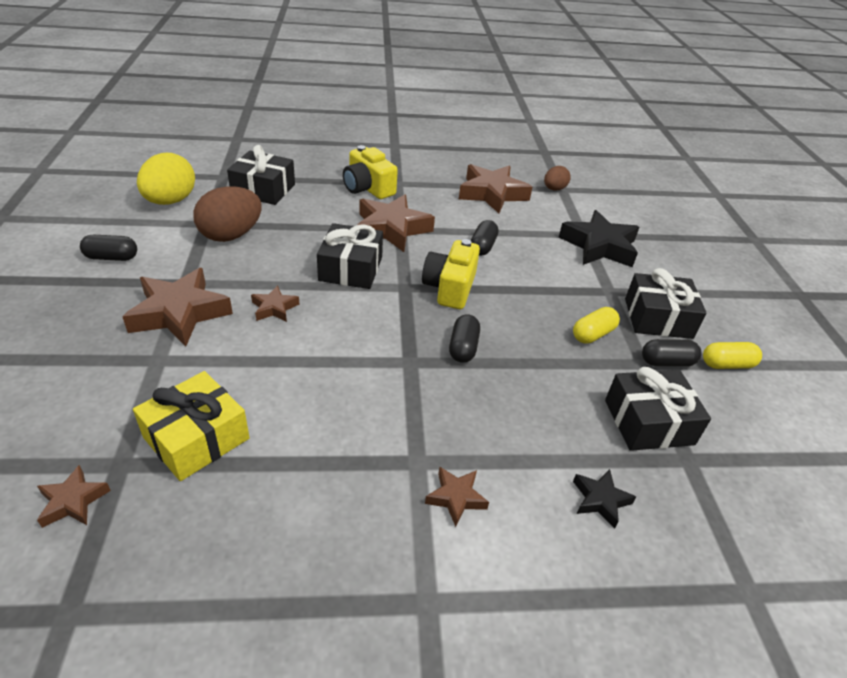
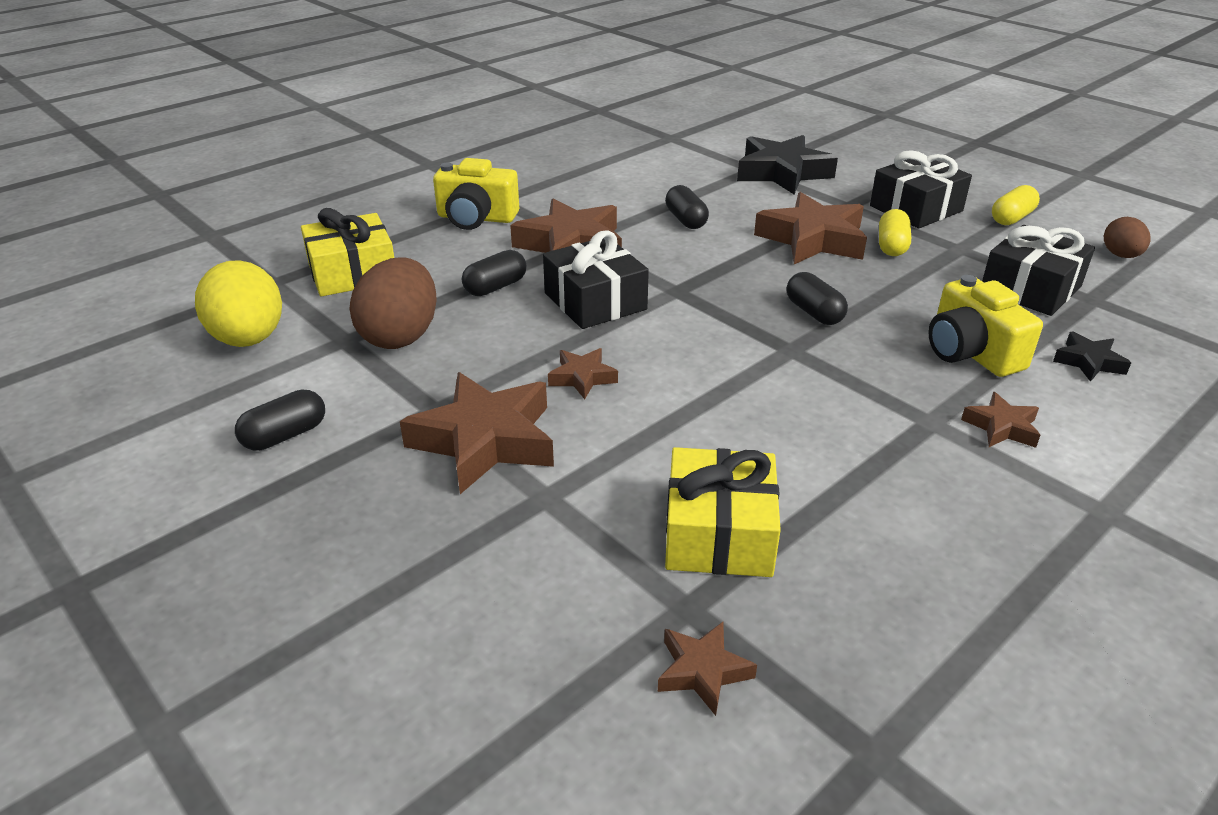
camera: 35 degrees left, 5 degrees down
black gift [227,145,295,205] -> yellow gift [301,208,394,297]
yellow camera [422,239,480,309] -> yellow camera moved to [928,275,1043,377]
brown star [459,164,532,213] -> brown star moved to [754,192,867,264]
brown egg [544,166,570,191] -> brown egg moved to [1104,217,1151,258]
black capsule [642,339,701,366] -> black capsule moved to [462,250,527,296]

